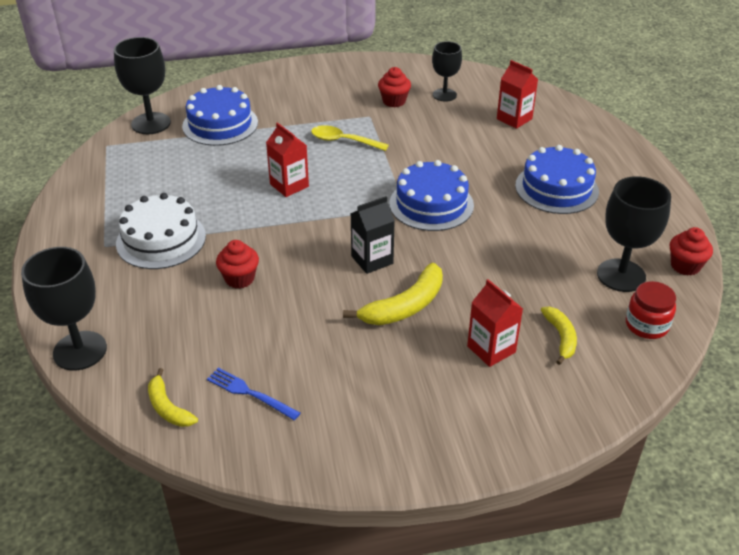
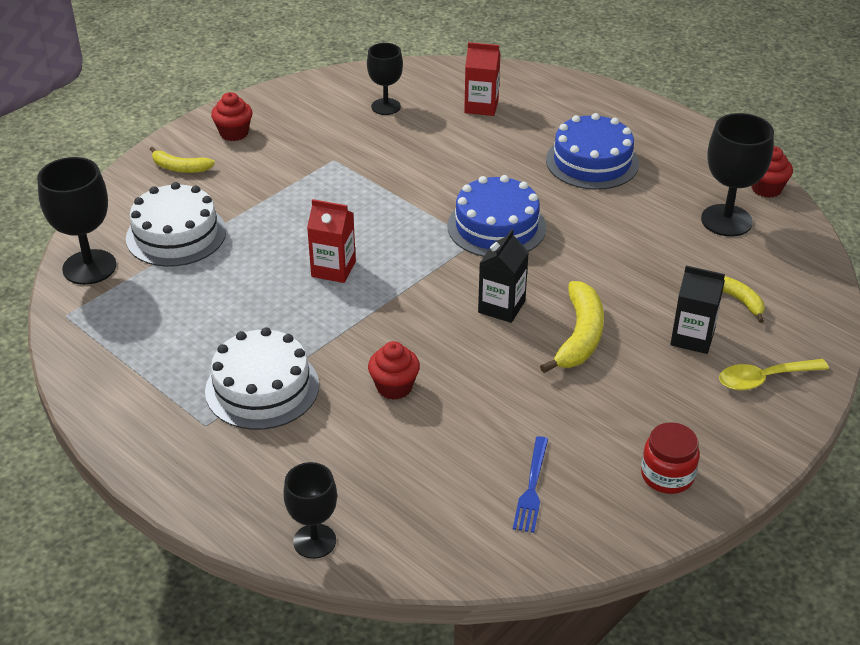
camera: 35 degrees left, 0 degrees up
black goblet [21,247,107,371] -> black goblet [283,462,337,559], size x0.65
yellow banana [148,368,198,427] -> yellow banana moved to [150,147,215,173]
blue cake [182,85,258,146] -> white cake [126,182,226,267]
blue fork [207,368,300,420] -> blue fork turned 75 degrees counterclockwise [513,436,548,533]
yellow spoon [311,125,389,151] -> yellow spoon moved to [719,359,829,391]
red cupcake [378,67,411,107] -> red cupcake moved to [211,92,253,141]
red carton [467,279,523,367] -> black carton [670,266,725,354]
red jar [626,281,676,339] -> red jar moved to [641,422,700,494]

